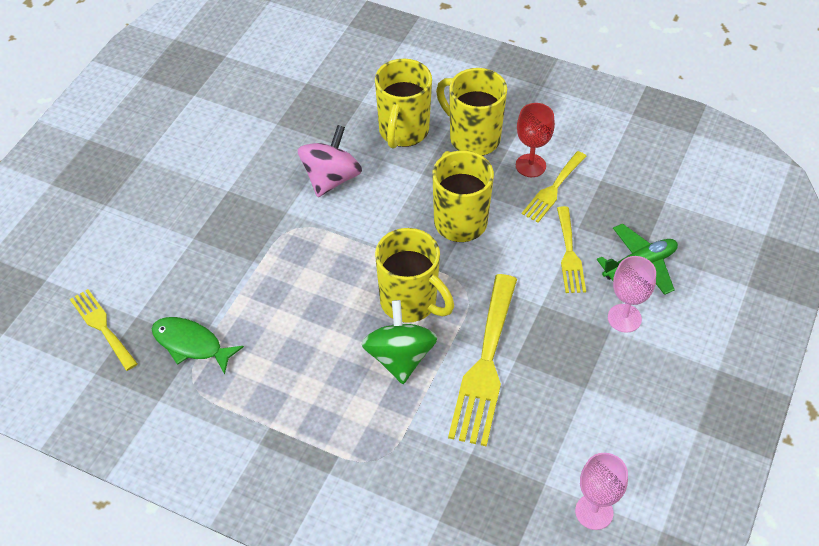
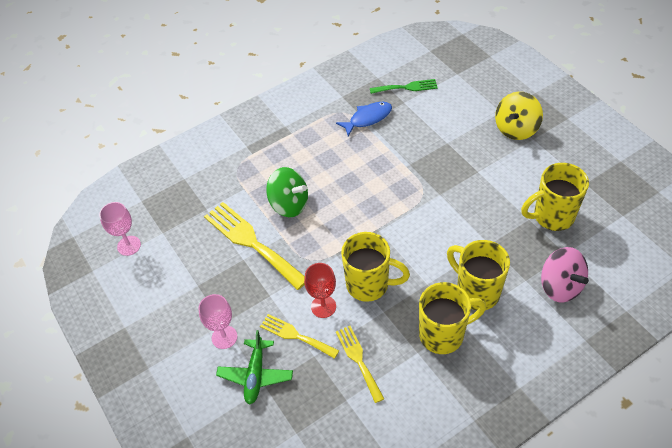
camera: 125 degrees right, 0 degrees up
yellow fork [70,289,138,371] -> green fork [370,79,438,94]
green fish [152,317,244,374] -> blue fish [336,102,392,136]
pink spinning top [298,125,362,197] -> pink spinning top moved to [541,247,589,302]
yellow mug [375,228,454,323] -> yellow mug moved to [521,163,589,231]
red goblet [516,103,555,177] -> red goblet moved to [304,263,336,318]
none -> yellow spinning top [495,92,543,140]

